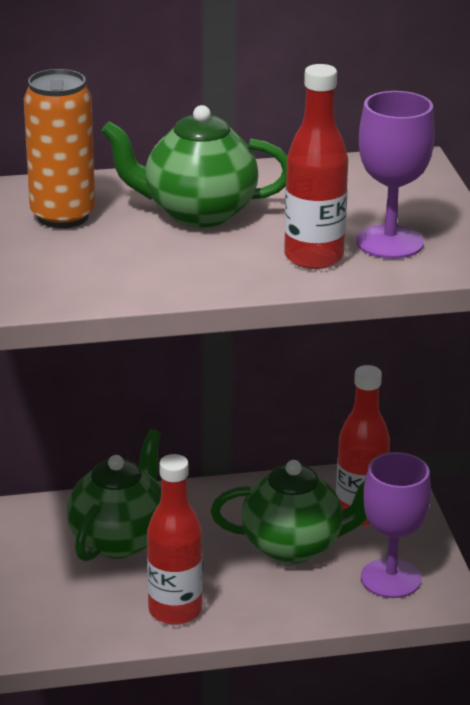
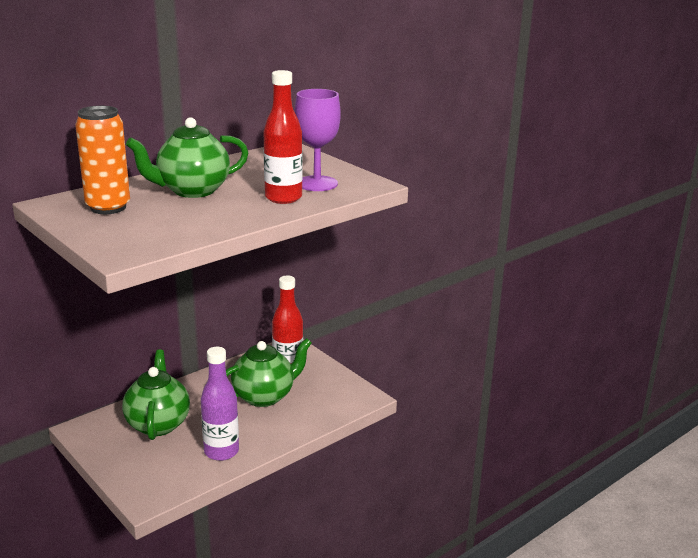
camera: 30 degrees left, 5 degrees down
red bottle [147,454,203,625] -> purple bottle [201,347,239,461]
purple goblet [361,452,431,598] -> none

